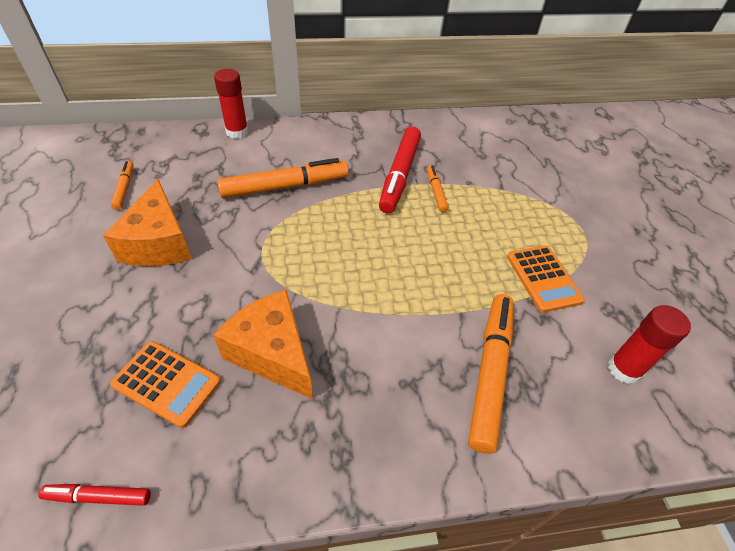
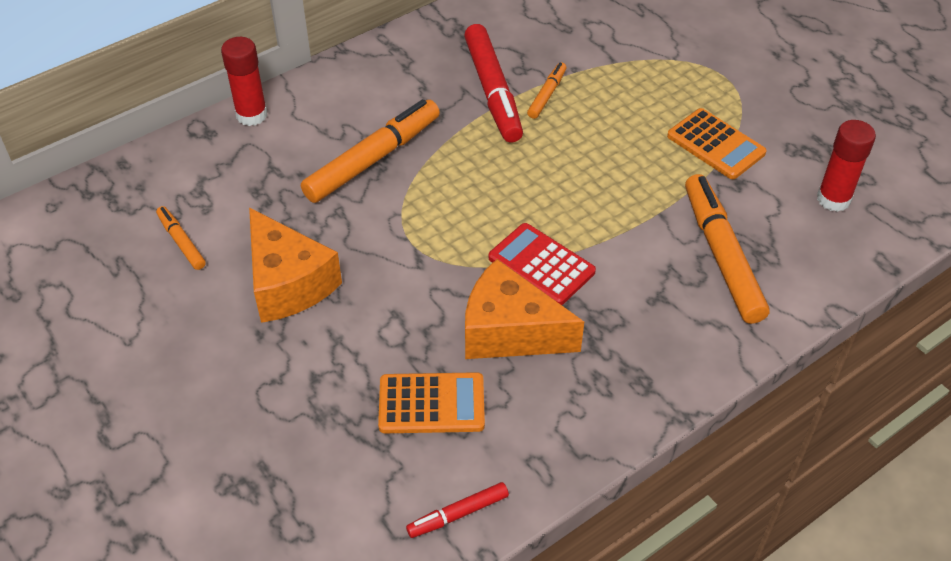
camera: 25 degrees left, 0 degrees up
orange marker [427,165,449,212] -> orange marker turned 60 degrees clockwise [527,63,567,119]
none -> red calculator [488,223,596,305]

